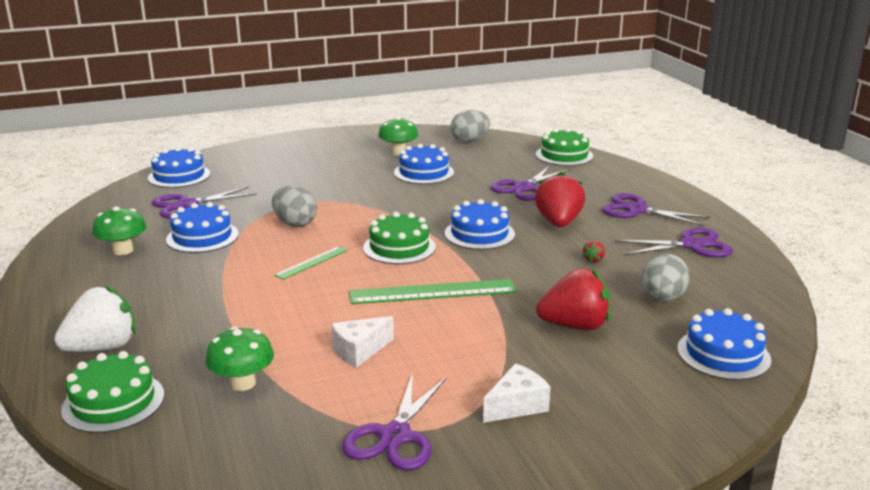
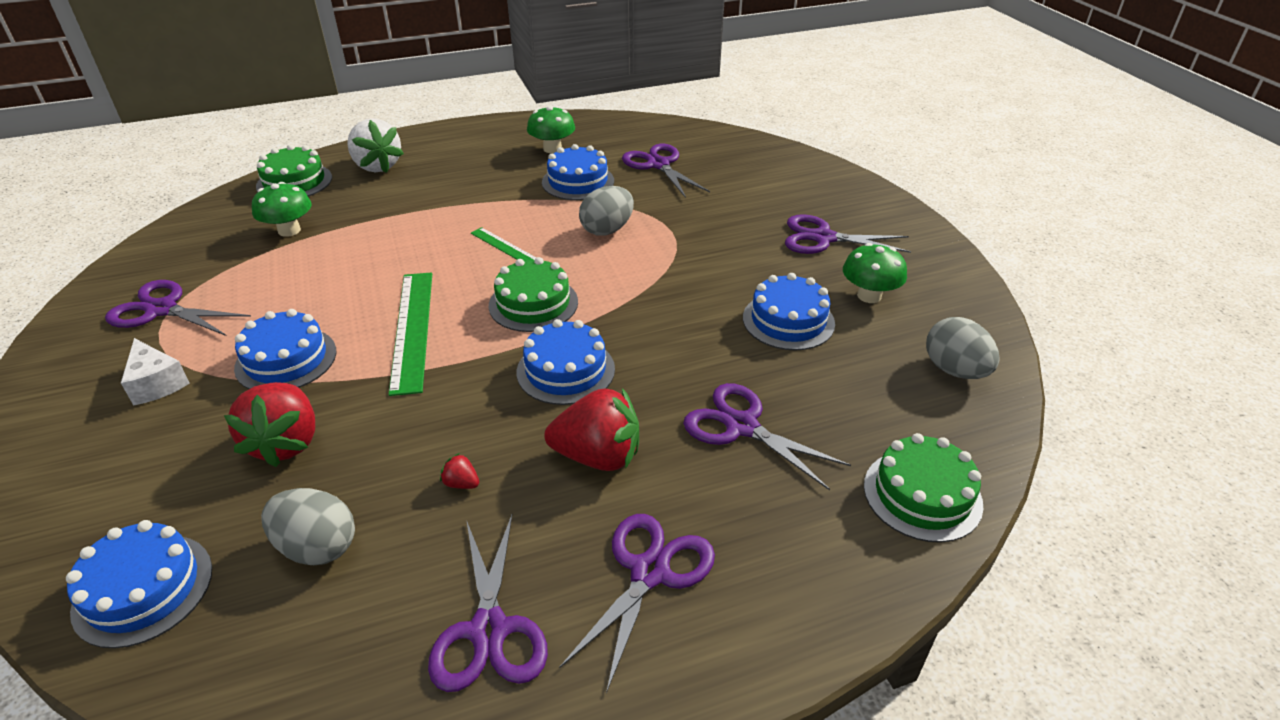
camera: 90 degrees right, 15 degrees up
blue cake [148,147,210,188] -> blue cake moved to [234,309,336,389]
white cheese [332,316,394,368] -> none
none -> purple scissors [785,214,911,254]

